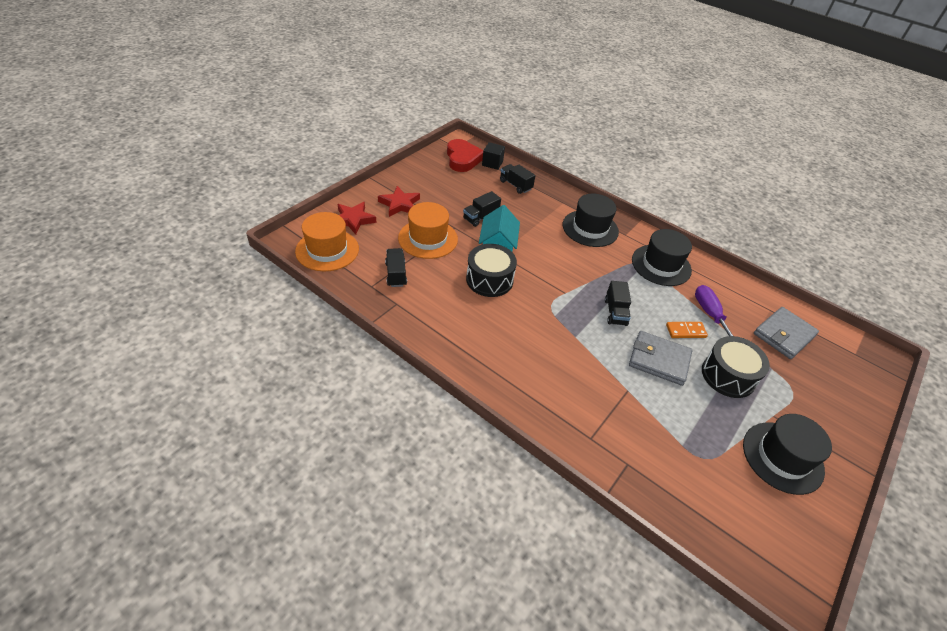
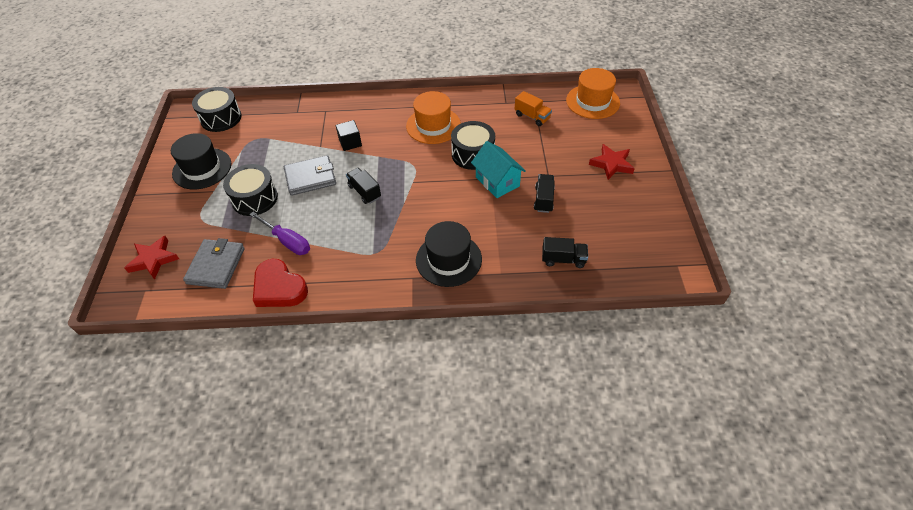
camera: 145 degrees right, 5 degrees up
red star [338,202,377,235] -> red star moved to [124,236,179,280]
black truck [385,248,407,287] -> orange truck [515,91,552,126]
orange hat [398,202,458,259] -> orange hat moved to [406,91,461,144]
red heart [447,139,483,172] -> red heart moved to [253,259,308,307]
black cube [482,142,505,170] -> black cube moved to [336,120,362,151]
black hat [632,229,692,286] -> none
orange domino [666,322,708,338] -> none
none -> black drum [192,87,242,132]

